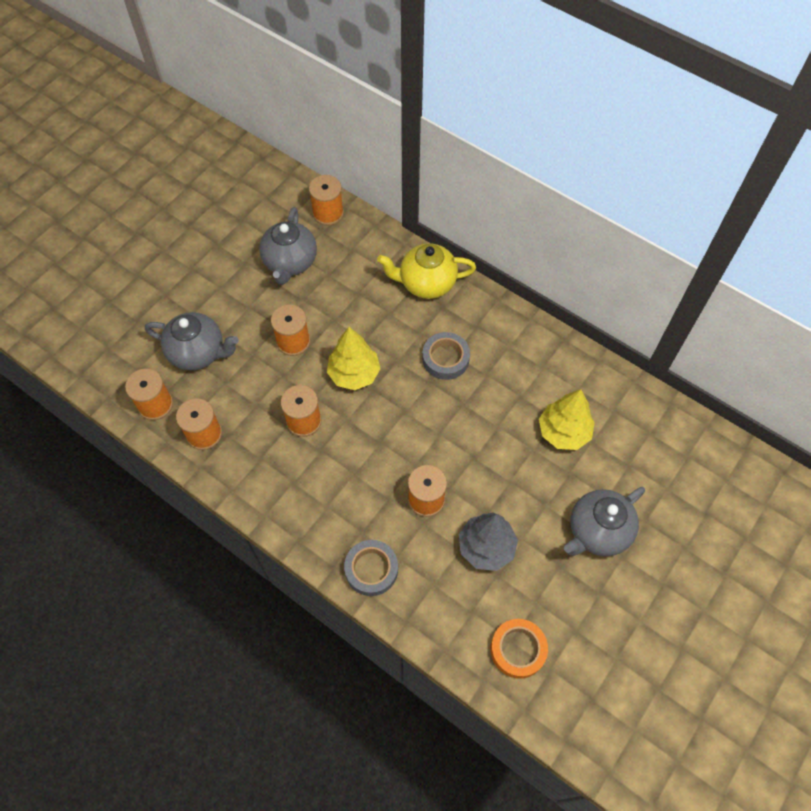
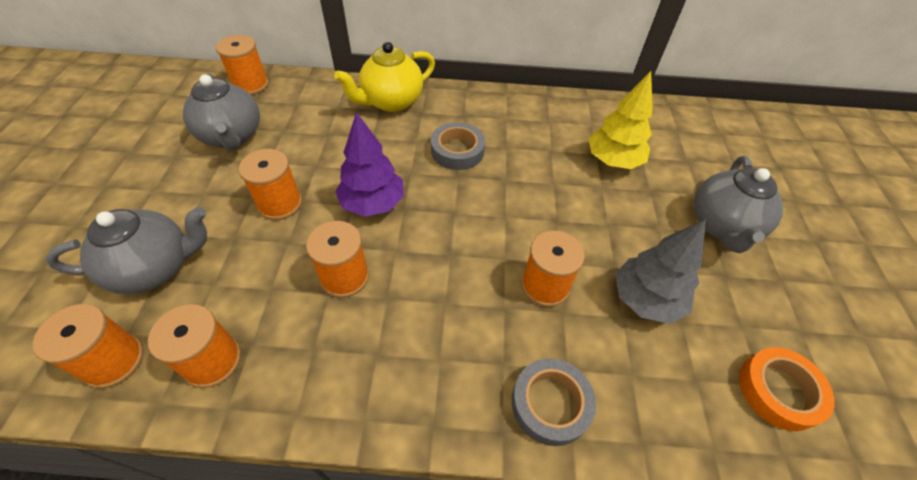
camera: 35 degrees left, 10 degrees down
yellow tree [327,327,381,390] -> purple tree [335,112,404,217]

